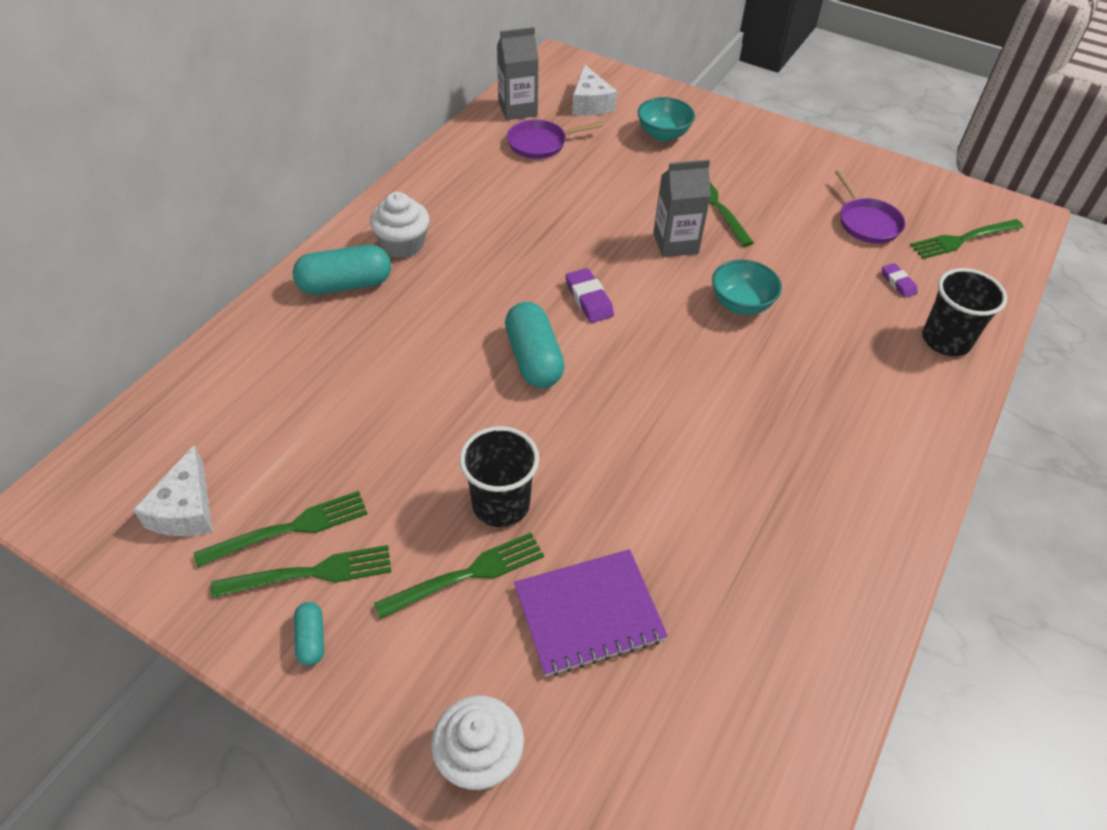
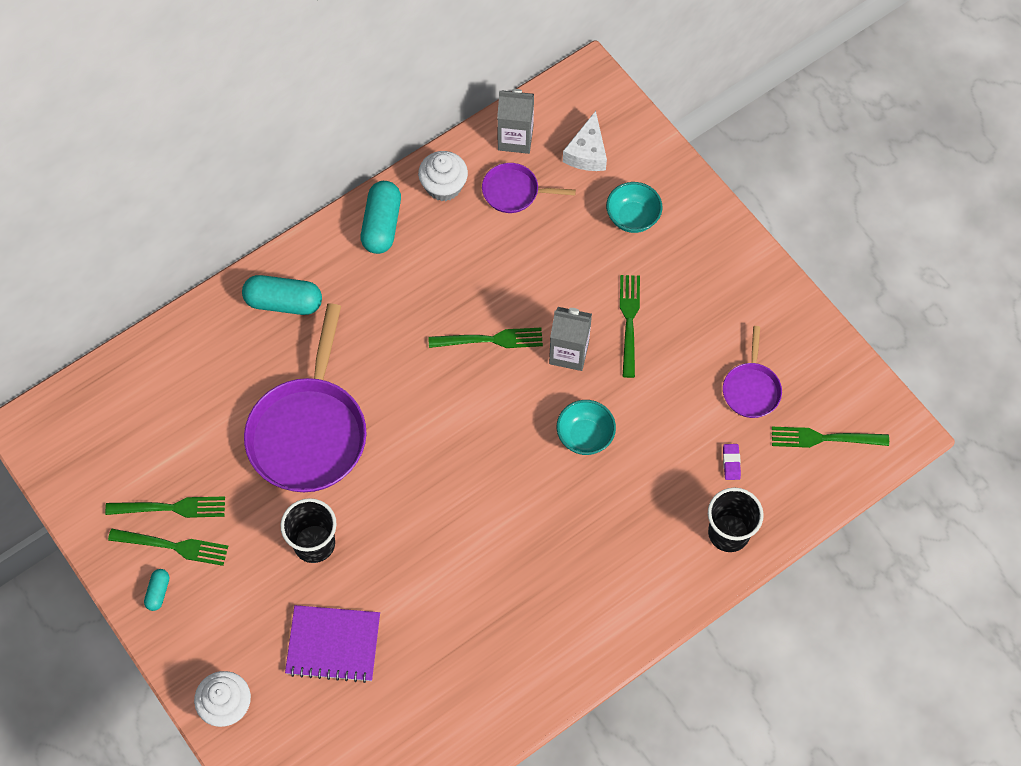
camera: 25 degrees right, 15 degrees up
white cheese [133,445,213,536] -> none
white cupcake [370,192,429,258] -> white cupcake moved to [418,151,468,201]
green fork [374,533,544,619] -> green fork moved to [428,328,543,348]
turquoise capsule [505,302,565,388] -> turquoise capsule moved to [361,181,401,254]
purple eraser [565,268,614,323] -> none
none -> purple pan [244,303,366,492]

